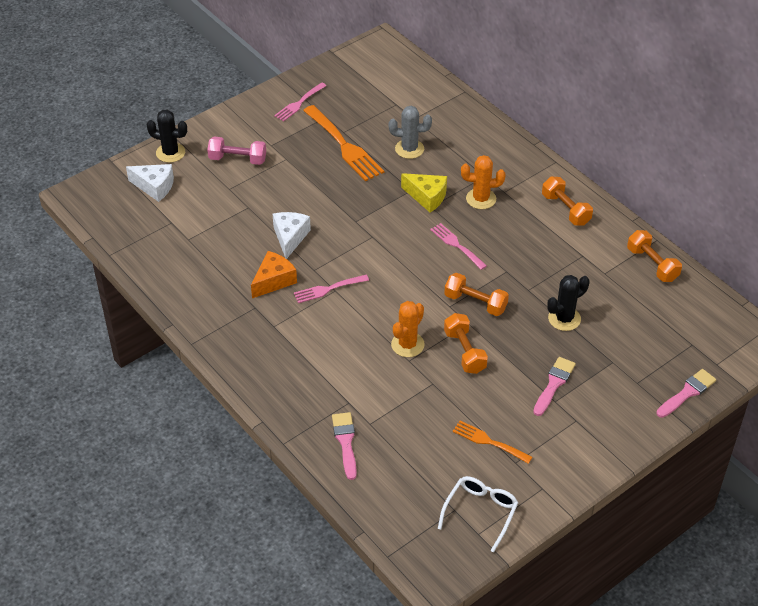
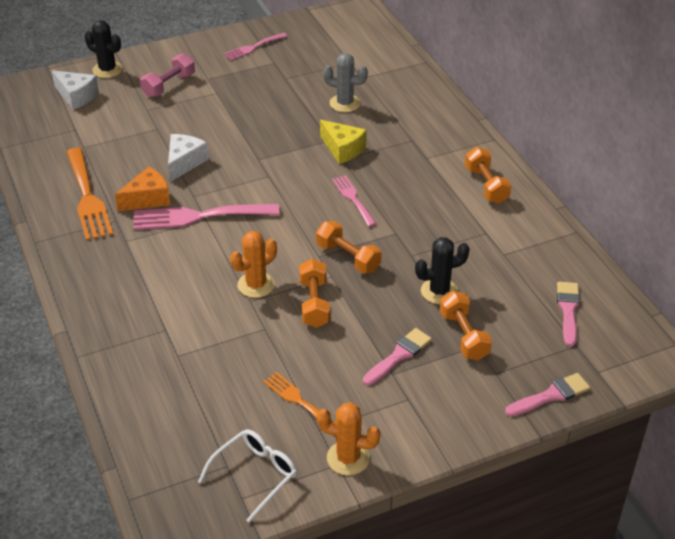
camera: 15 degrees right, 5 degrees down
pink dumbbell [207,137,266,165] -> pink dumbbell turned 75 degrees counterclockwise [140,53,195,97]
pink fork [294,274,369,303] -> pink fork [133,204,279,230], size x1.74
orange fork [303,105,384,181] -> orange fork moved to [66,148,113,241]
pink brush [332,412,357,480] -> pink brush moved to [557,282,580,347]
orange cactus [461,155,506,209] -> orange cactus moved to [317,403,381,476]
orange dumbbell [627,230,682,282] -> orange dumbbell moved to [440,291,492,360]

